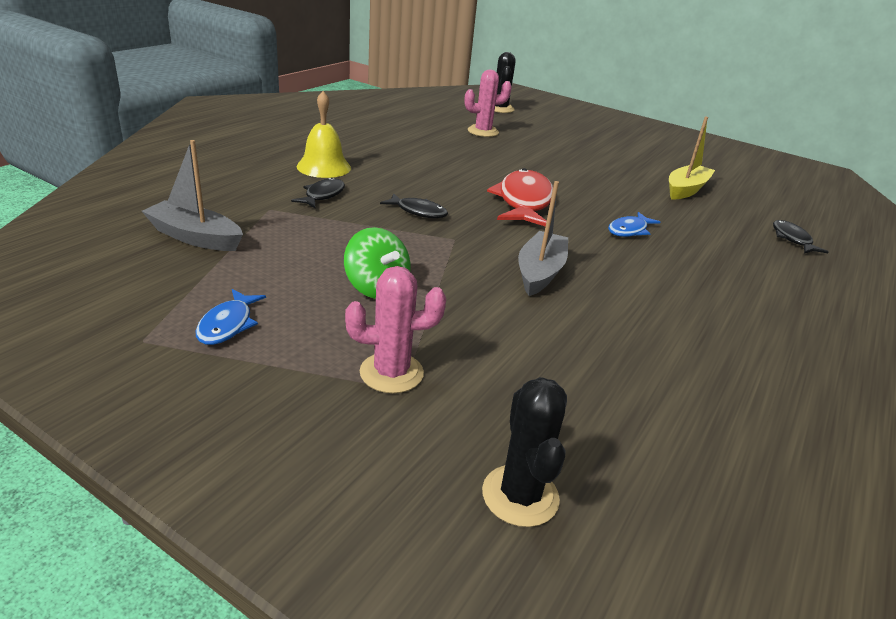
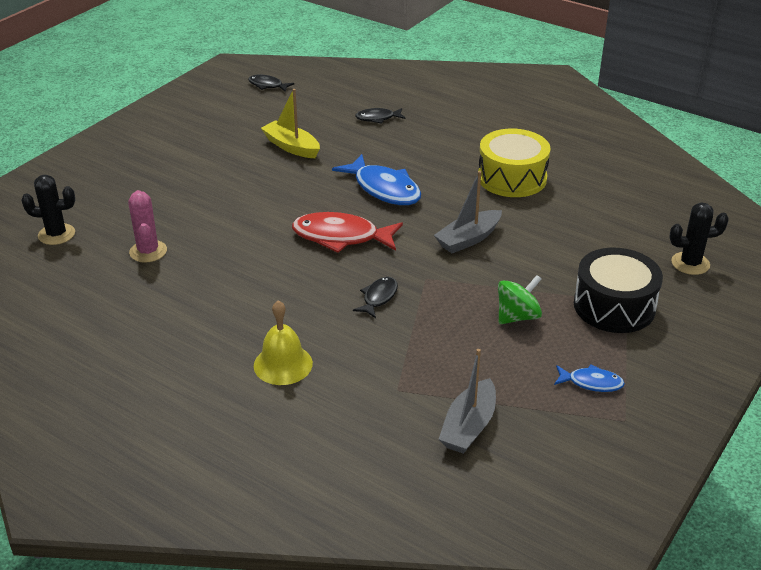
camera: 85 degrees left, 5 degrees up
black fish [291,177,345,208] -> black fish moved to [248,74,294,92]
pink cactus [345,266,446,393] -> black drum [574,247,663,333]
grey boat [518,181,568,296] -> grey boat turned 60 degrees counterclockwise [434,171,502,253]
blue fish [608,212,660,237] -> blue fish [332,154,421,205], size x1.89
none -> yellow drum [478,129,551,197]

